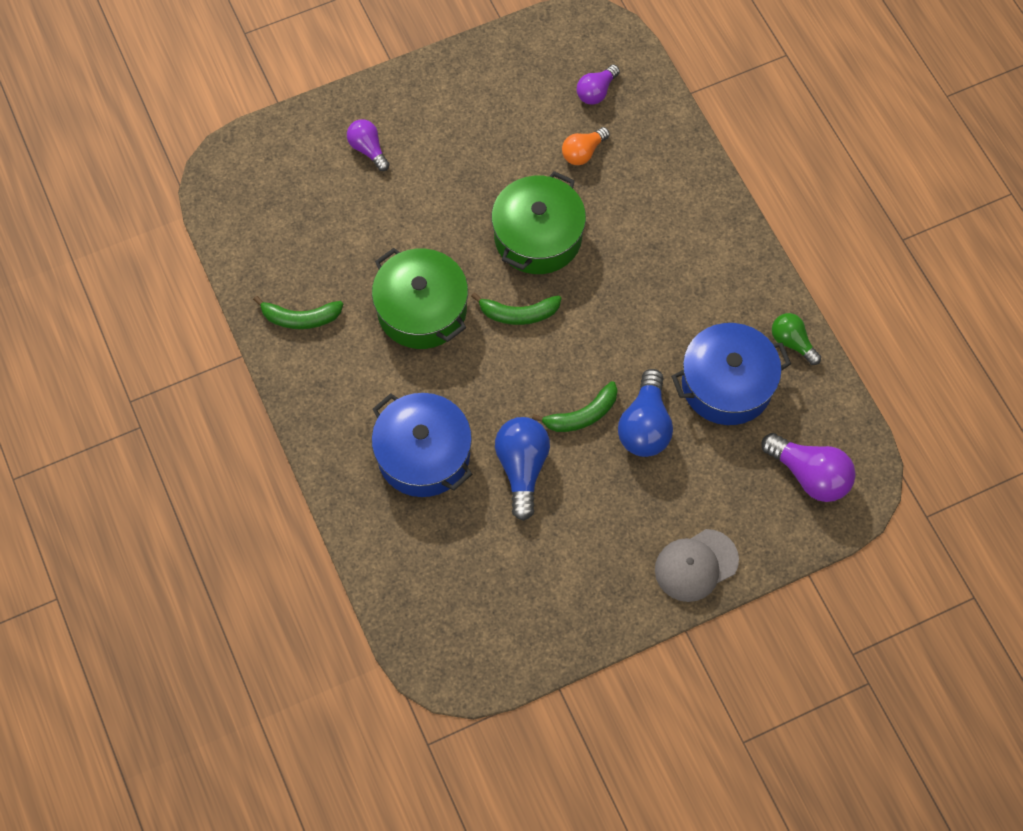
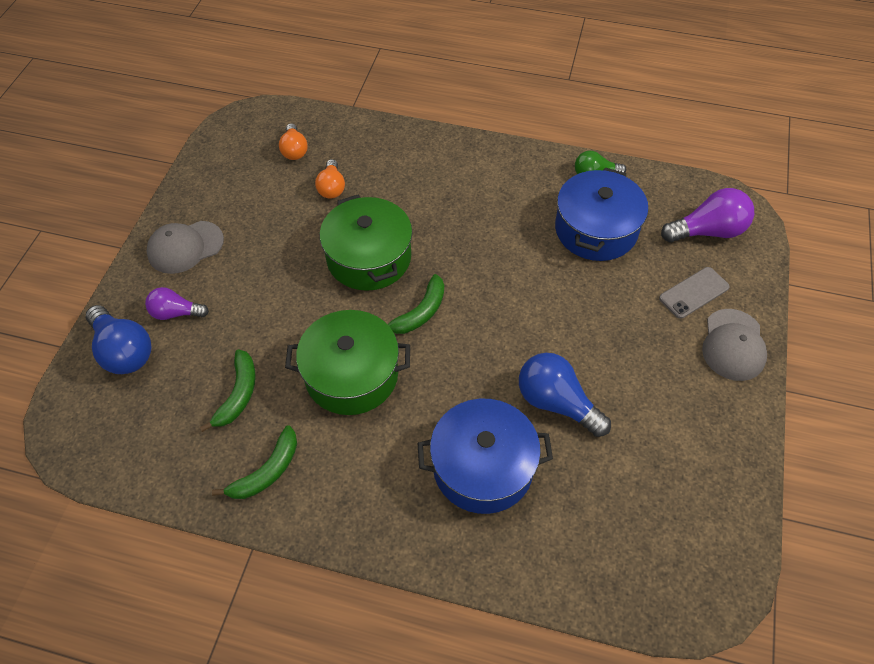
camera: 50 degrees left, 10 degrees down
green banana [532,381,618,432] -> green banana moved to [200,349,256,432]
purple light bulb [577,65,620,105] -> orange light bulb [279,123,308,160]
blue light bulb [618,369,673,457] -> blue light bulb moved to [86,305,152,374]
none -> grey cap [146,221,224,274]
none -> grey phone [659,267,730,319]

